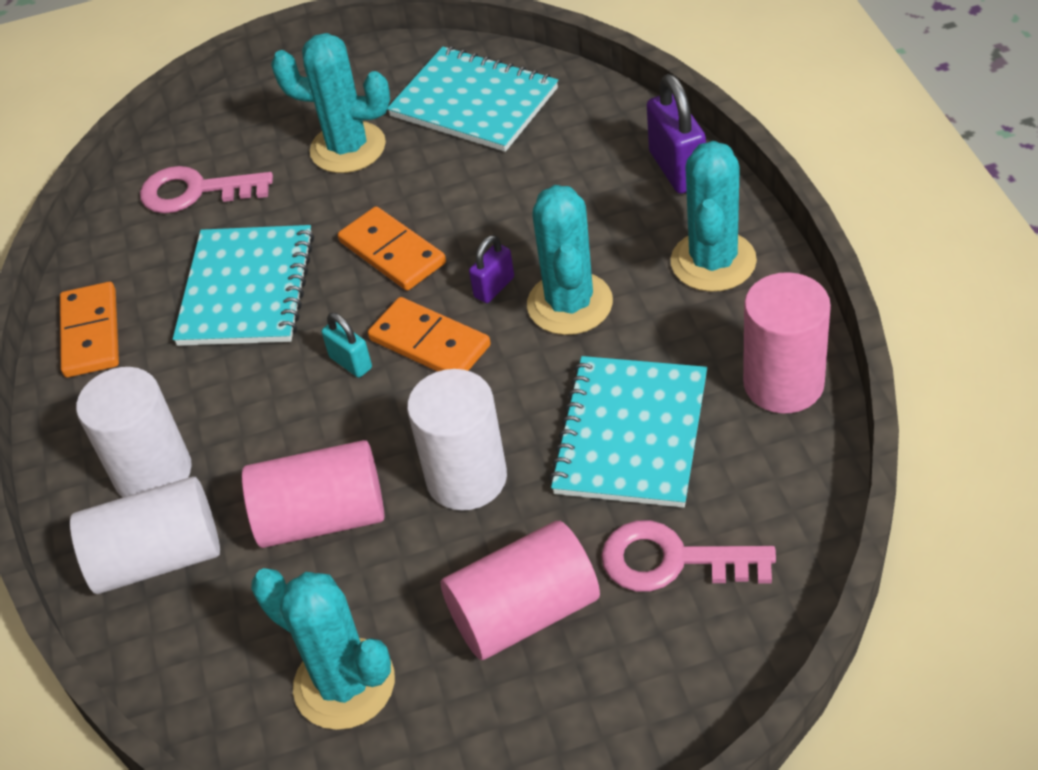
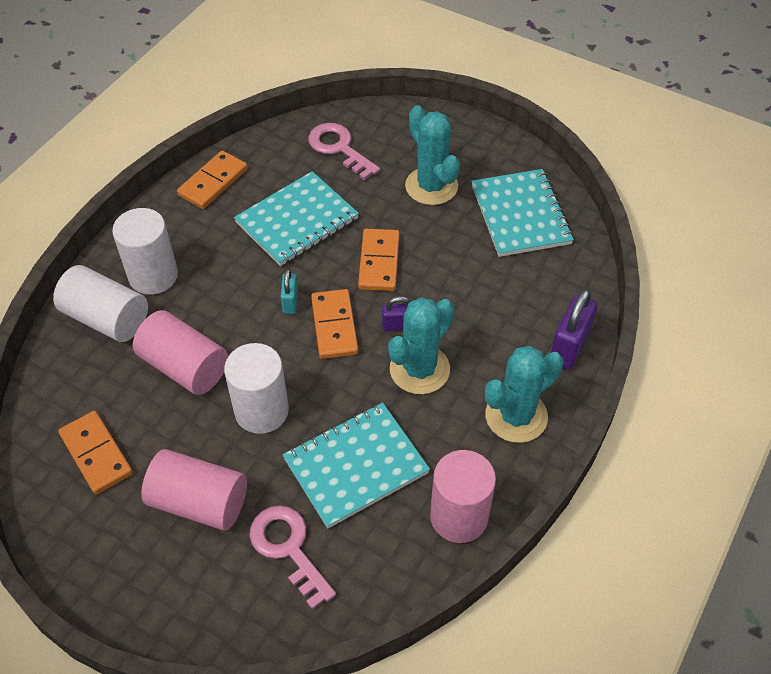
camera: 40 degrees right, 5 degrees up
turquoise cactus [251,568,395,730] -> orange domino [58,411,133,494]

